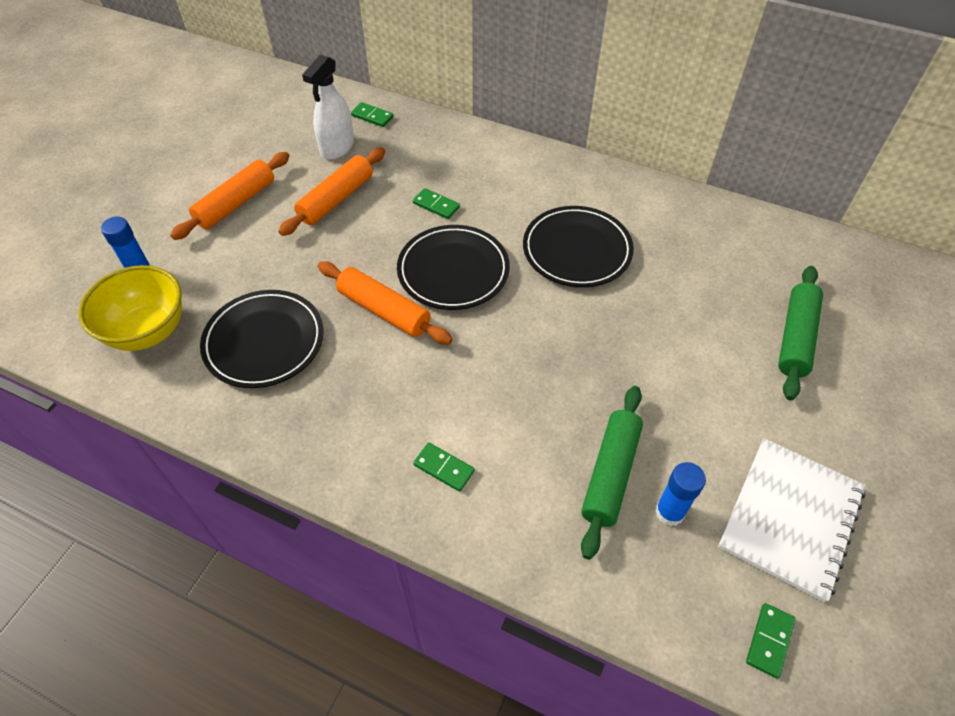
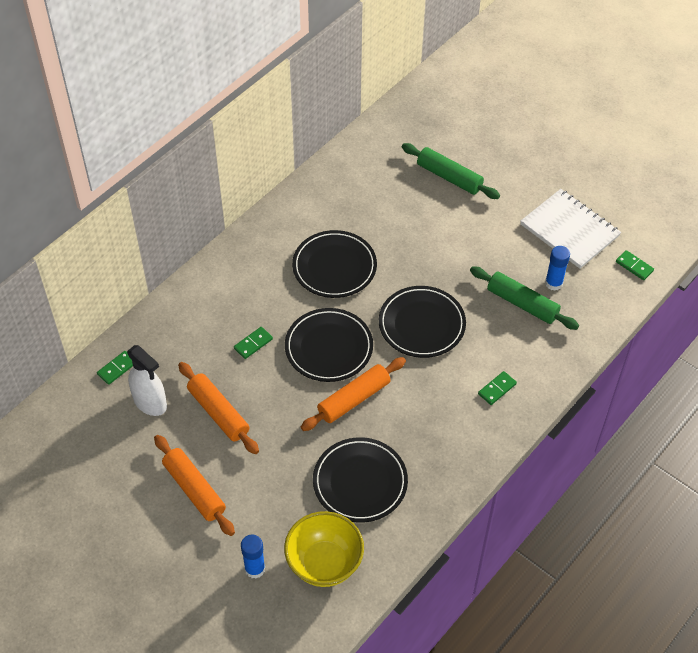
camera: 75 degrees left, 0 degrees up
none -> black plate [379,286,466,358]

